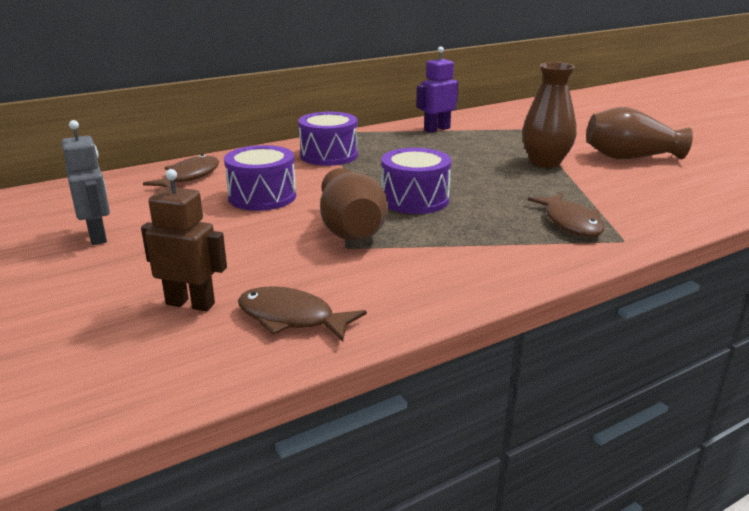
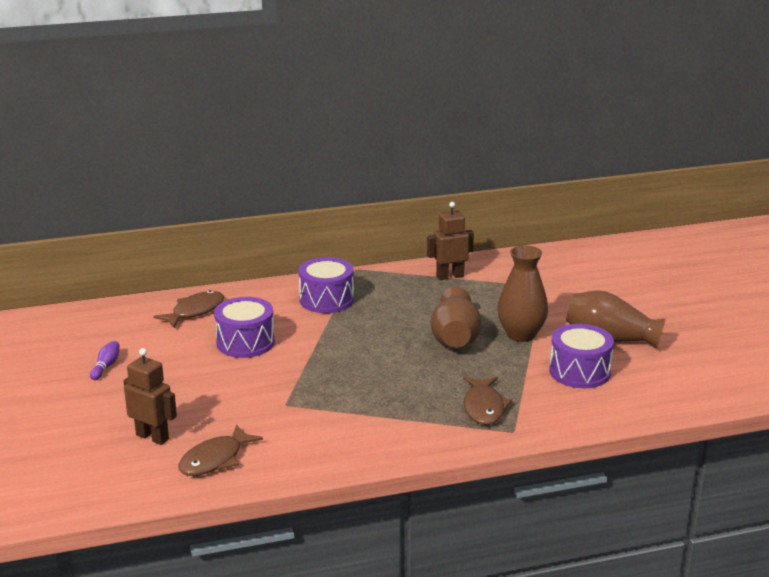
camera: 15 degrees right, 0 degrees up
grey robot [61,120,110,245] -> purple bowling pin [90,341,120,380]
brown fish [238,286,367,342] -> brown fish turned 90 degrees counterclockwise [179,424,263,476]
brown vase [320,168,388,241] -> brown vase moved to [431,287,482,349]
purple drum [381,148,451,214] -> purple drum moved to [549,324,614,388]
purple robot [416,47,459,133] -> brown robot [427,202,474,280]

